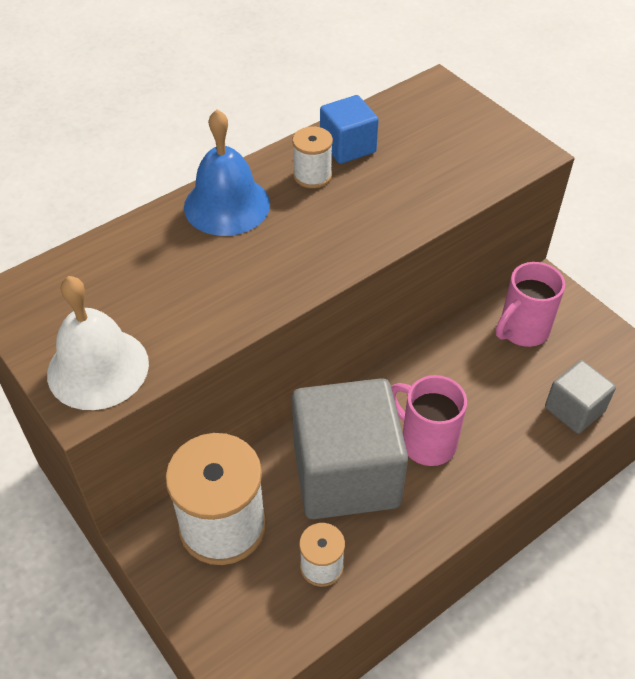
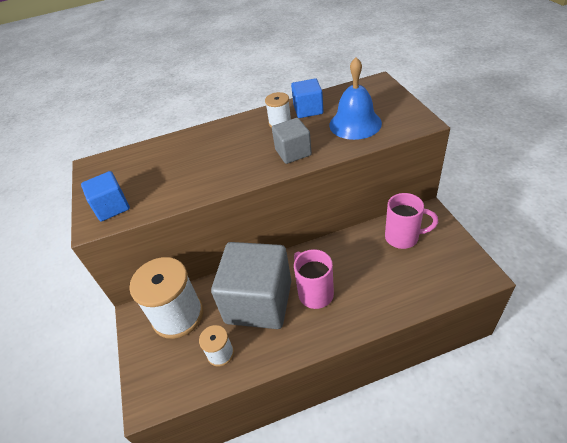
camera: 25 degrees right, 5 degrees down
white bell [47,276,149,410] -> blue cube [81,171,130,222]
blue bell [184,109,270,236] -> blue bell moved to [329,57,382,140]
pink mug [496,262,565,347] -> pink mug turned 150 degrees counterclockwise [385,193,438,249]
grey cube [545,360,616,434] -> grey cube moved to [272,118,312,164]

